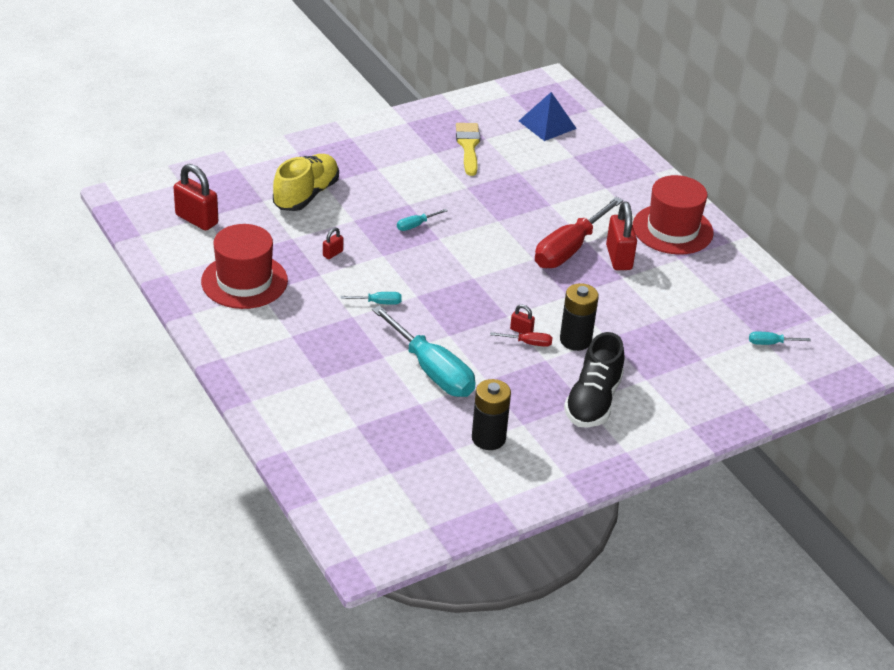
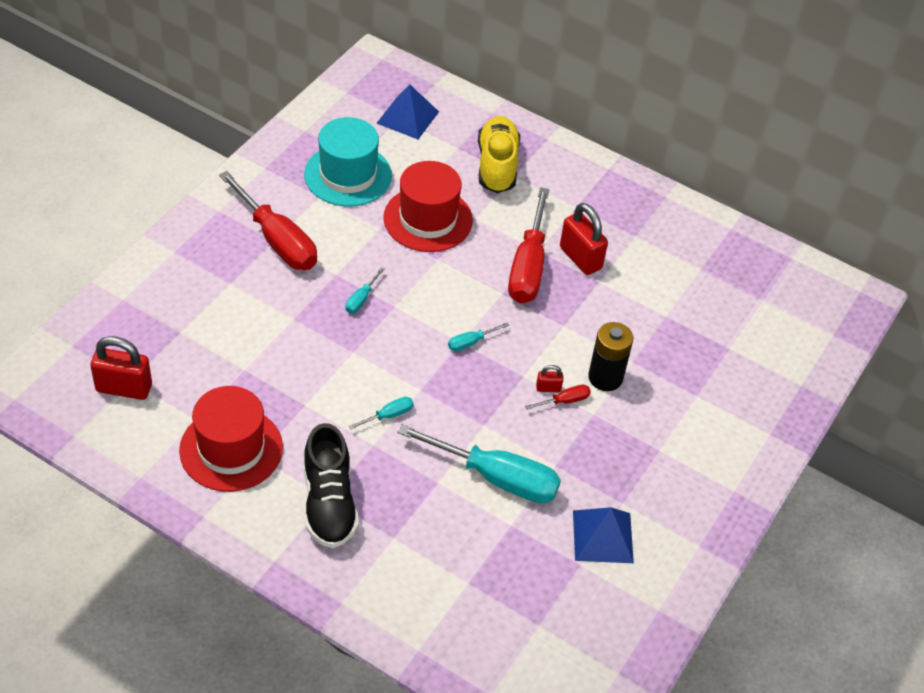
camera: 30 degrees left, 10 degrees up
yellow shoe [273,154,339,211] -> yellow shoe moved to [478,116,520,193]
red padlock [323,228,343,259] -> none
yellow brush [456,123,480,176] -> turquoise hat [304,117,392,206]
black battery [472,379,511,450] -> blue pyramid [573,507,634,563]
black shoe [564,332,625,428] -> black shoe moved to [304,423,359,548]
red hat [633,175,714,255] -> red hat moved to [383,161,473,252]
turquoise screwdriver [749,332,811,345] -> turquoise screwdriver moved to [448,323,509,351]
none -> red screwdriver [219,171,317,270]

